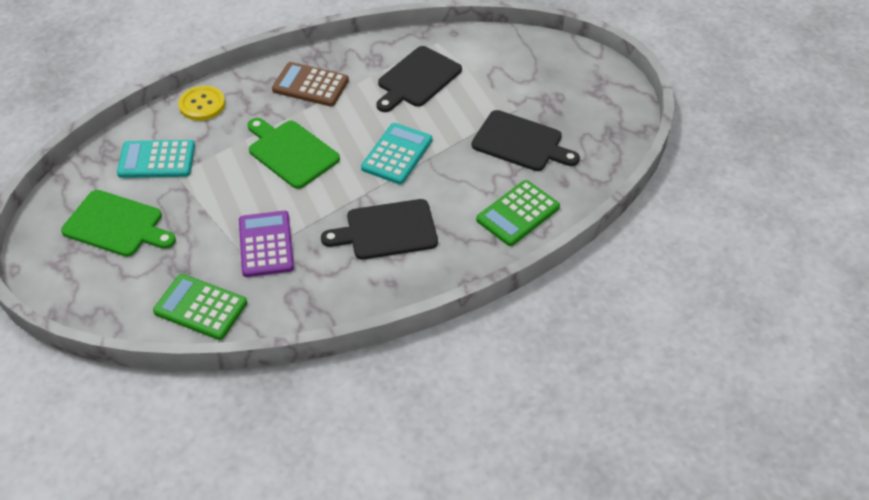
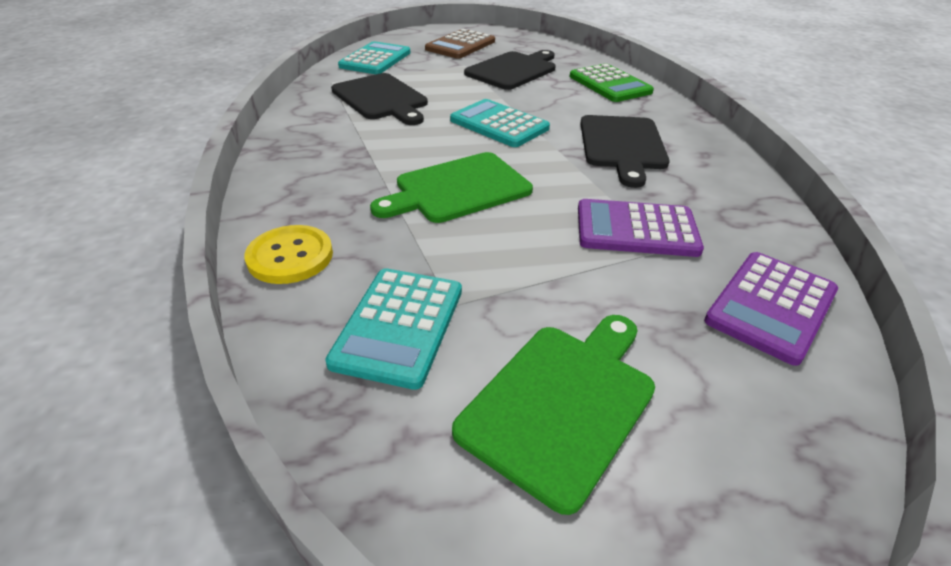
camera: 75 degrees left, 10 degrees down
green calculator [153,274,247,340] -> purple calculator [704,252,838,366]
brown calculator [272,62,349,106] -> brown calculator moved to [425,29,495,59]
none -> turquoise calculator [338,41,410,74]

